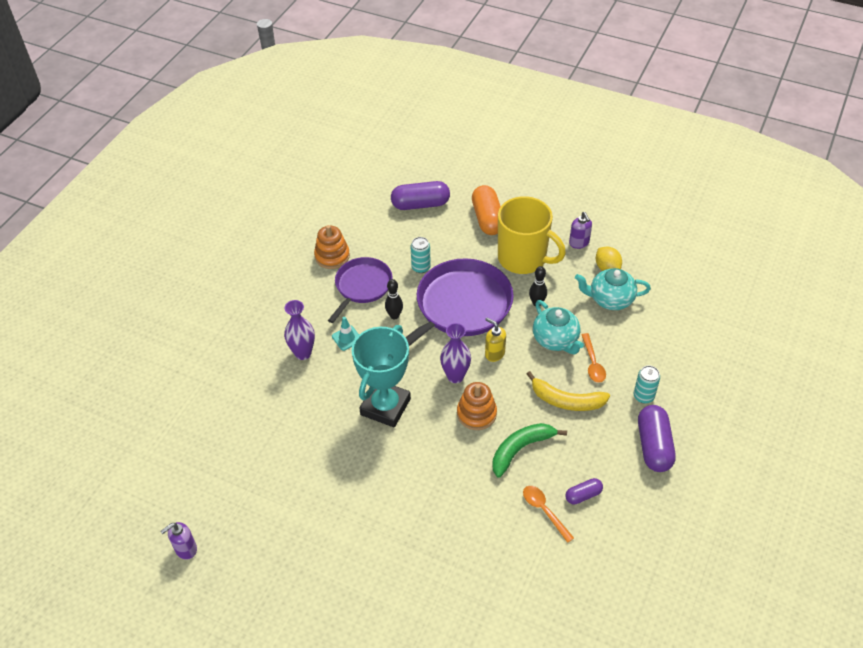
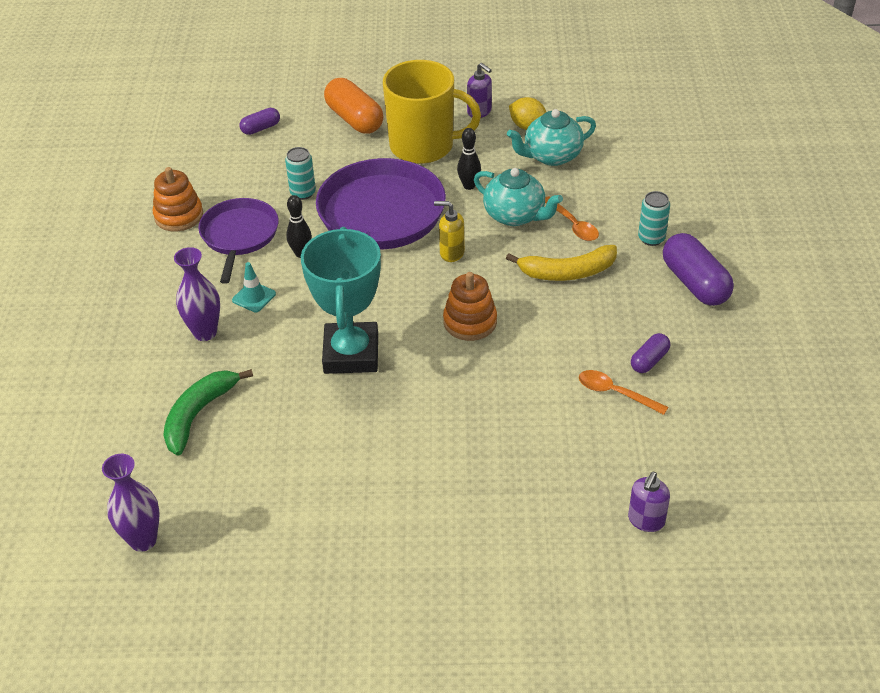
camera: 25 degrees left, 5 degrees down
purple soap dispenser [160,522,197,560] -> purple soap dispenser moved to [628,472,670,532]
purple capsule [391,181,450,210] -> purple capsule [240,108,280,135], size x0.54
purple vase [440,323,471,383] -> purple vase moved to [102,454,160,552]
green banana [492,423,567,478] -> green banana moved to [163,369,253,456]

